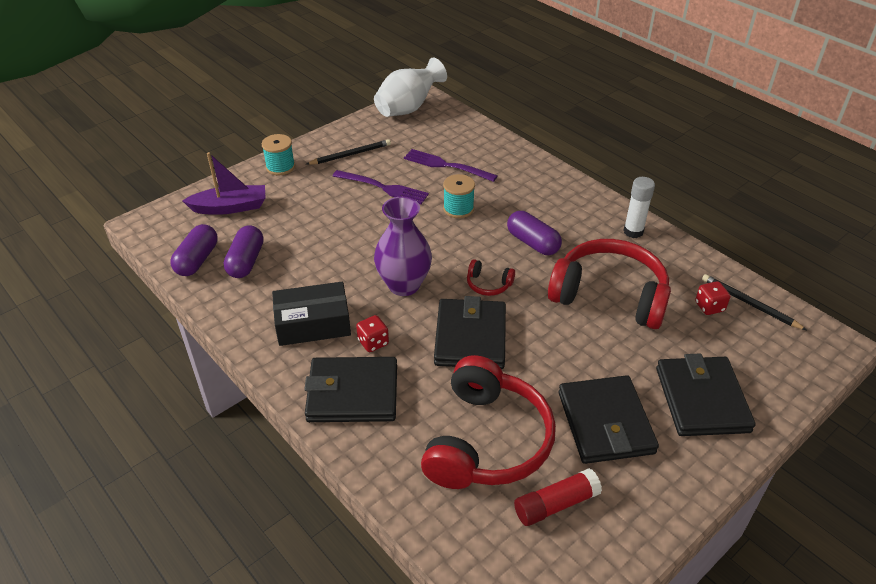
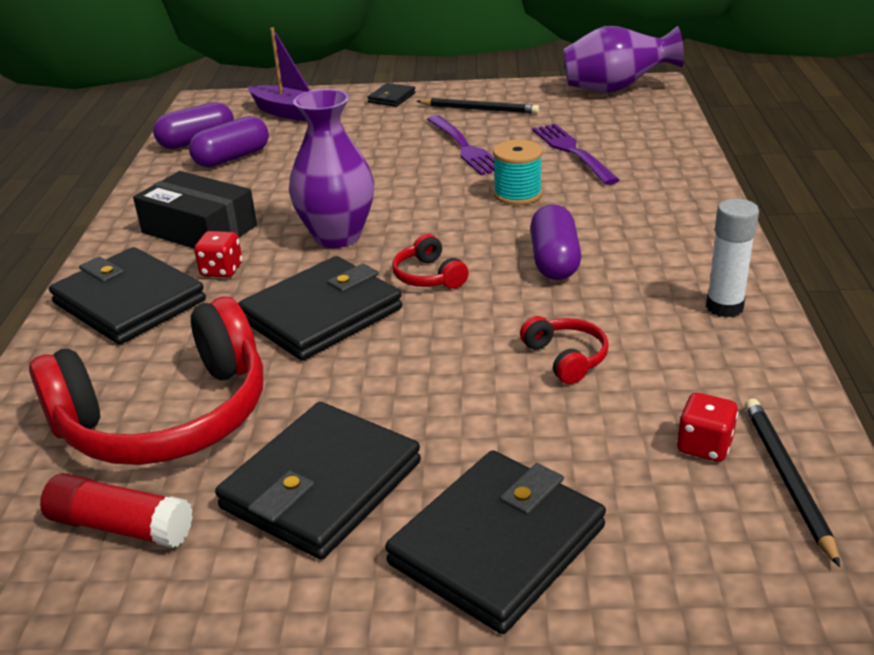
camera: 45 degrees right, 10 degrees down
turquoise spool [262,134,295,175] -> black wallet [367,83,415,107]
white vase [374,58,447,117] -> purple vase [563,26,684,93]
red headphones [548,239,671,329] -> red headphones [520,316,609,384], size x0.41

